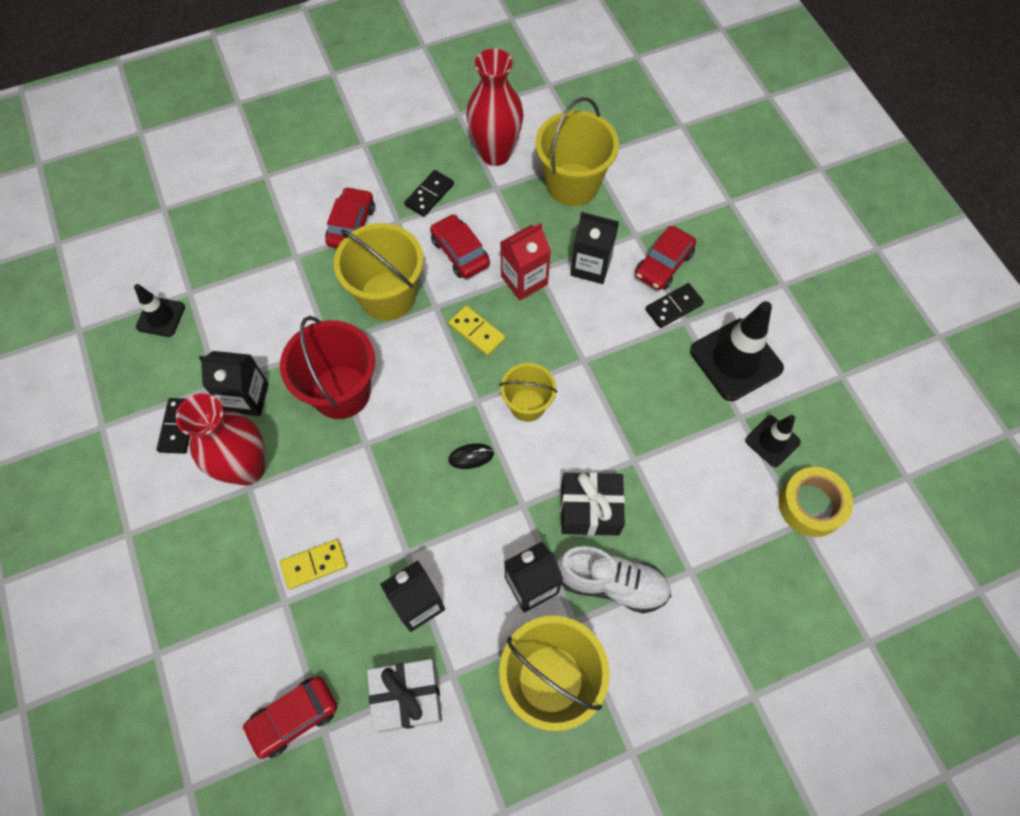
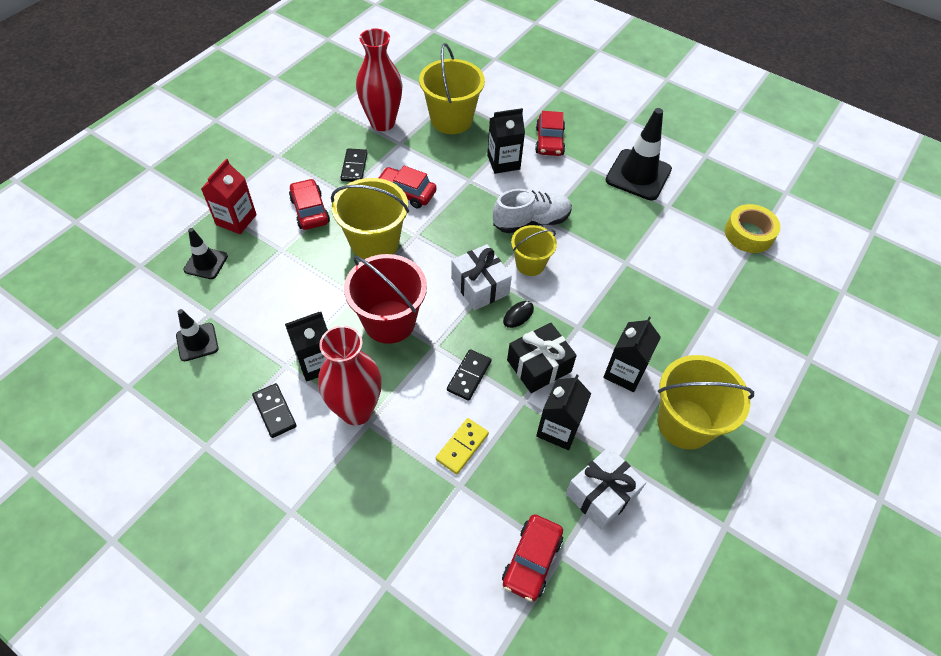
camera: 35 degrees left, 10 degrees down
yellow domino [448,305,505,356] -> none
red carton [500,223,551,300] -> red carton moved to [201,159,257,234]
white shoe [557,546,671,614] -> white shoe moved to [493,189,572,233]
black gift [561,472,625,536] -> black gift moved to [507,323,577,393]
black domino [645,283,704,328] -> black domino moved to [447,349,492,401]
black traffic cone [745,415,801,467] -> black traffic cone moved to [183,228,228,279]
none -> white gift [451,244,512,311]

